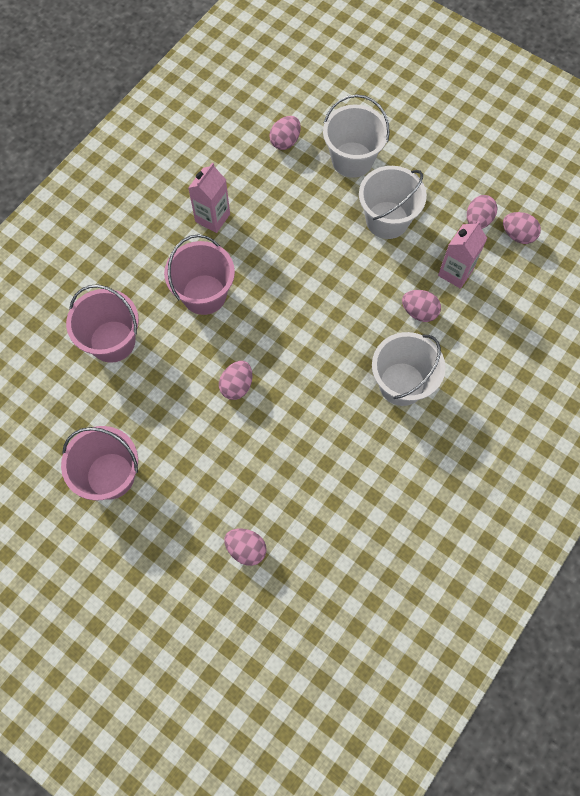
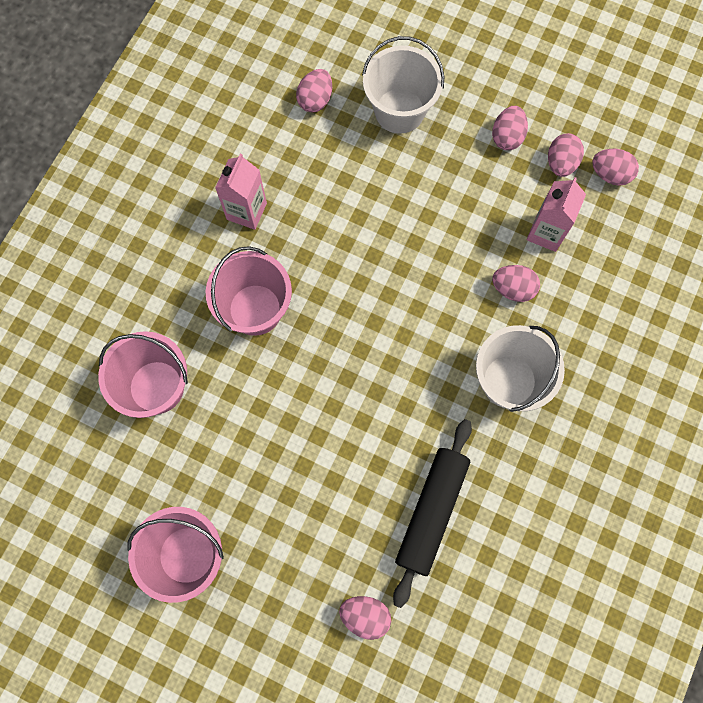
camera: 10 degrees left, 5 degrees up
pink egg [219,361,252,400] -> pink egg moved to [492,106,528,150]
white bucket [359,166,427,239] -> none
none -> black rolling pin [393,419,472,608]

